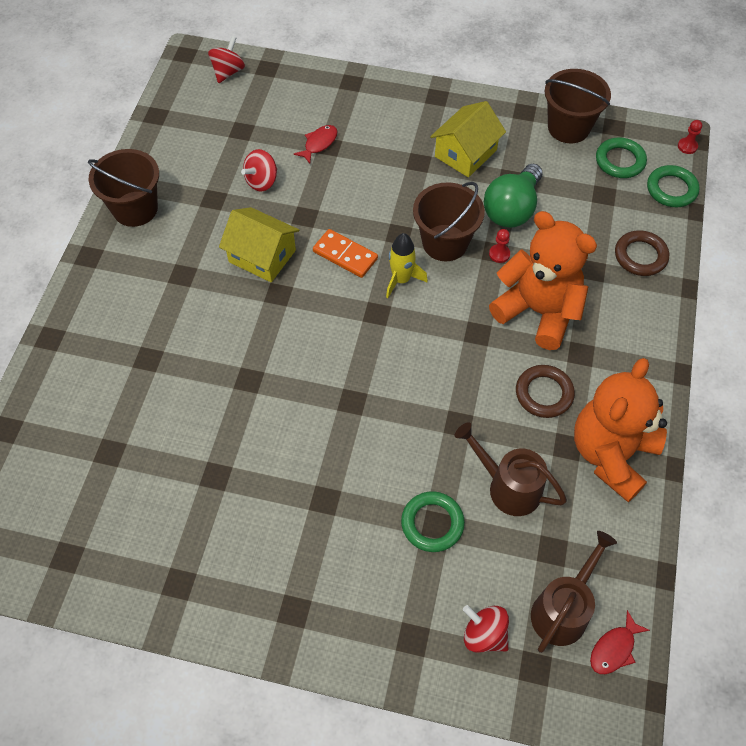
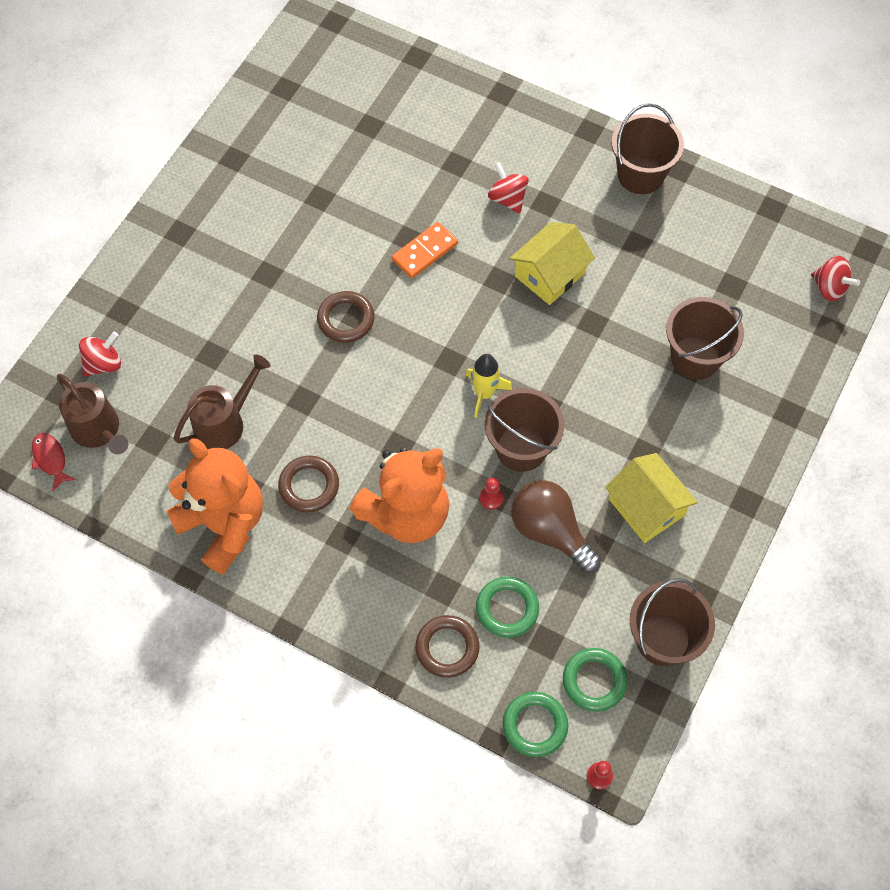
camera: 105 degrees right, 5 degrees up
red spinning top [241,149,277,191] -> red spinning top moved to [488,162,529,214]
red fish [293,125,338,164] -> brown bucket [666,297,744,380]
orange domino [313,229,378,278] -> orange domino moved to [392,222,458,279]
green ring [401,491,465,552] -> green ring moved to [476,577,539,638]
green light bulb [484,163,543,228] -> brown light bulb [511,480,601,573]
none -> brown ring [317,291,374,343]

